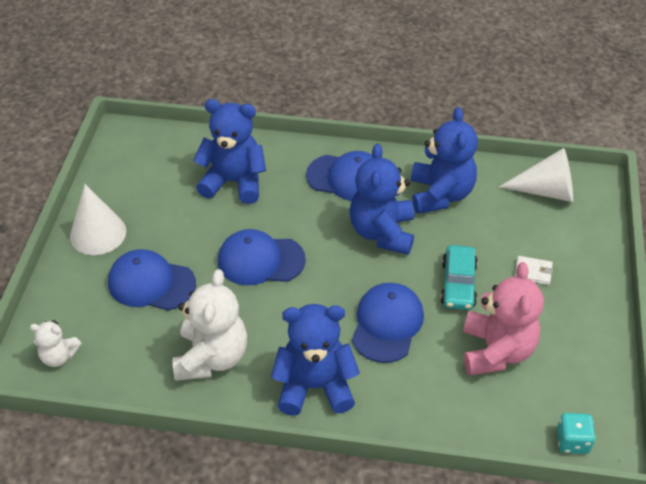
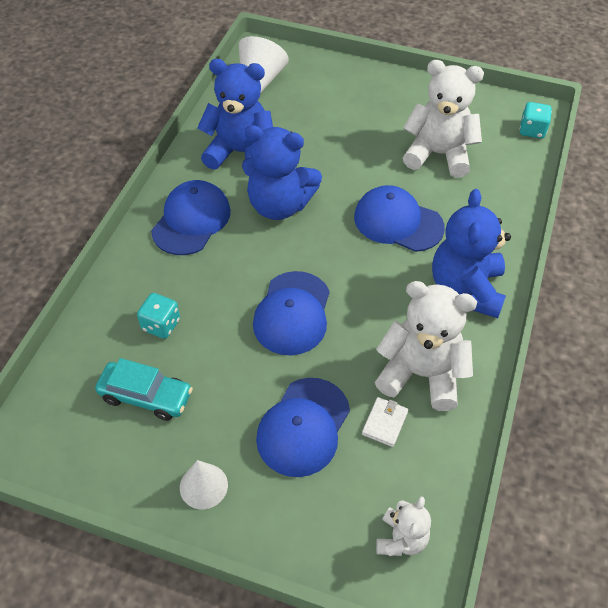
camera: 80 degrees left, 5 degrees up
white cone [70,184,126,255] -> white cone [180,460,228,509], size x0.63
blue teddy bear [193,99,266,204] -> turquoise dice [137,293,180,339]
turquoise car [440,245,478,310] -> turquoise car moved to [95,358,193,421]
pink teddy bear [463,262,544,376] -> white teddy bear [403,60,484,178]
white wallet [515,256,553,285] -> white wallet moved to [362,397,408,447]

